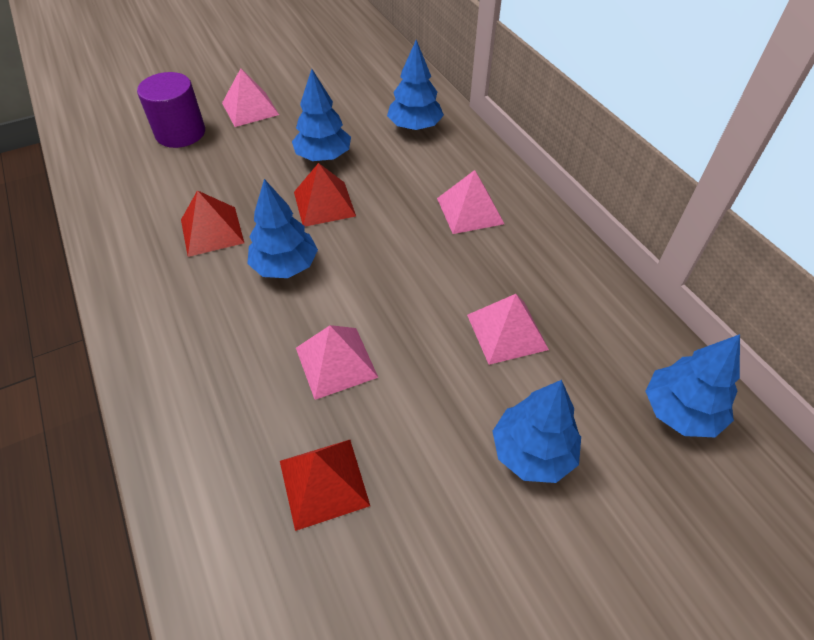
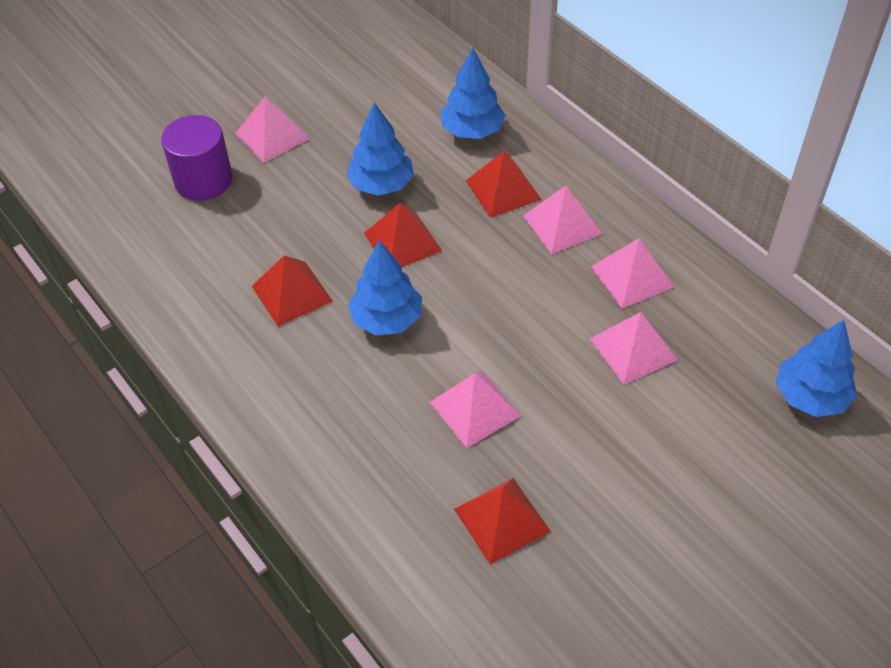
camera: 10 degrees left, 0 degrees up
blue tree [492,380,581,483] -> none
none -> red pyramid [466,150,542,218]
none -> pink pyramid [591,238,674,309]

